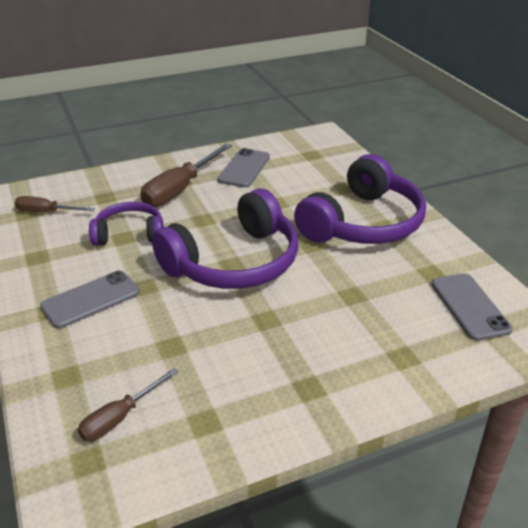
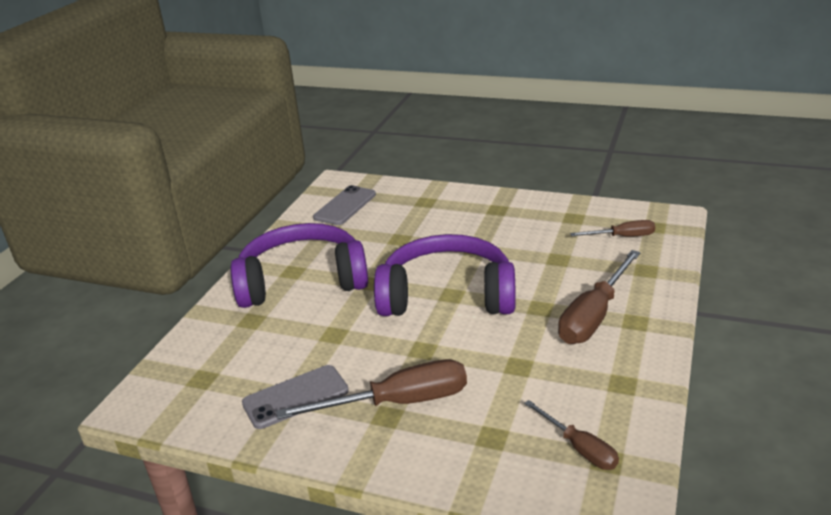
camera: 135 degrees left, 5 degrees down
grey phone [40,271,140,329] -> brown screwdriver [558,250,641,344]
purple headphones [89,202,164,246] -> none

